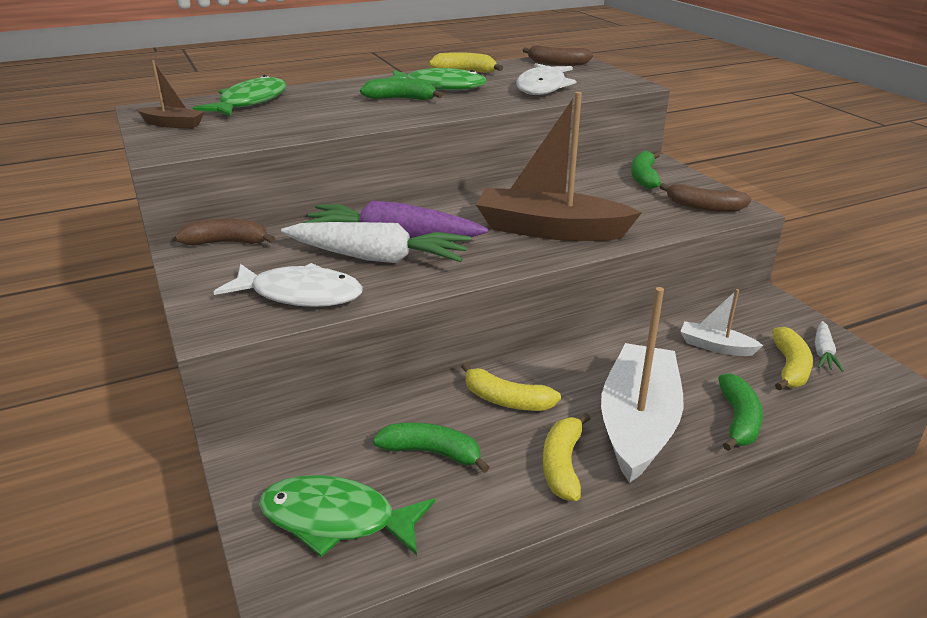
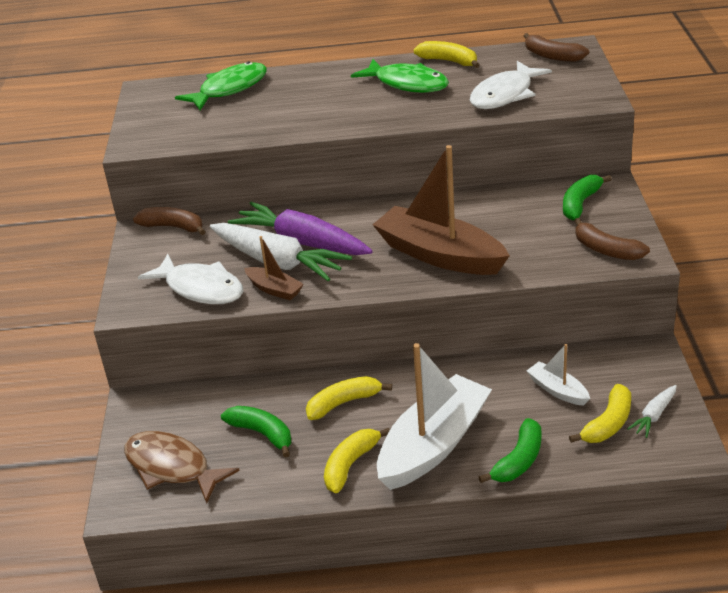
camera: 25 degrees right, 5 degrees up
brown boat [137,60,205,129] -> brown boat moved to [244,236,304,300]
green fish [259,475,435,557] -> brown fish [124,431,240,504]
green banana [360,78,443,100] -> none
yellow banana [461,362,561,411] -> yellow banana turned 105 degrees clockwise [306,376,392,420]

